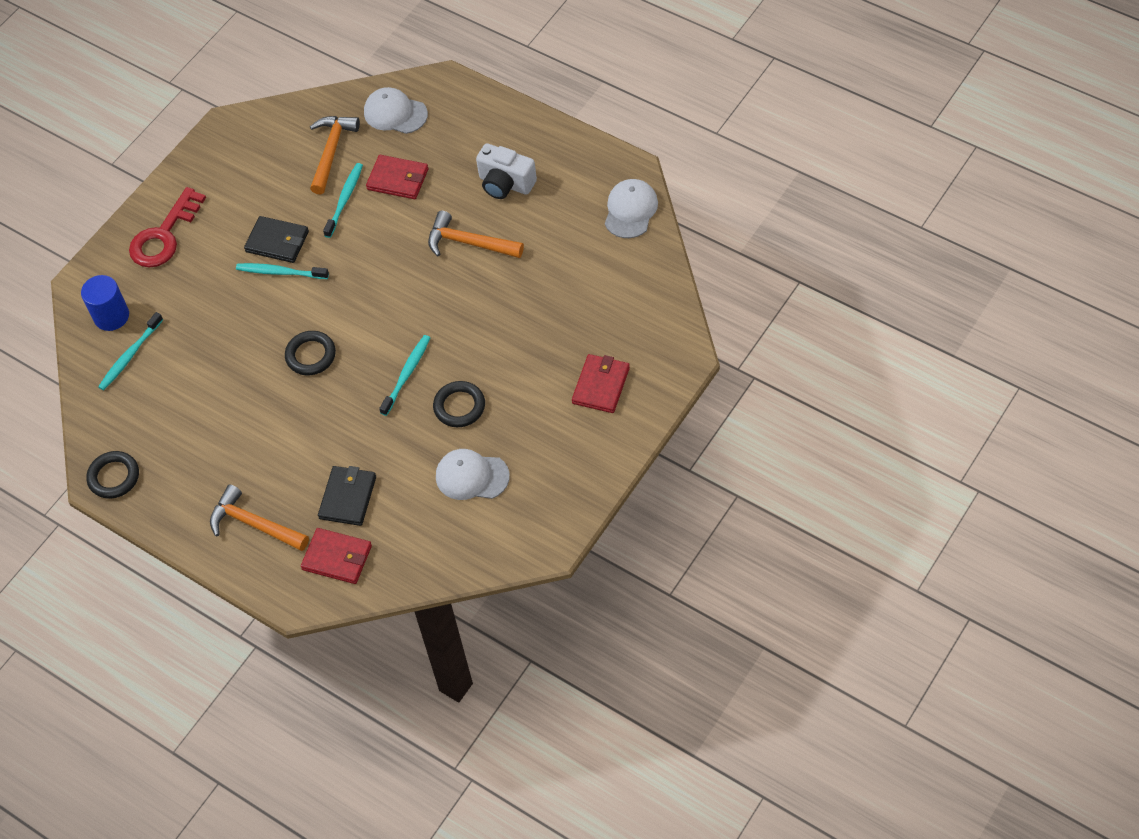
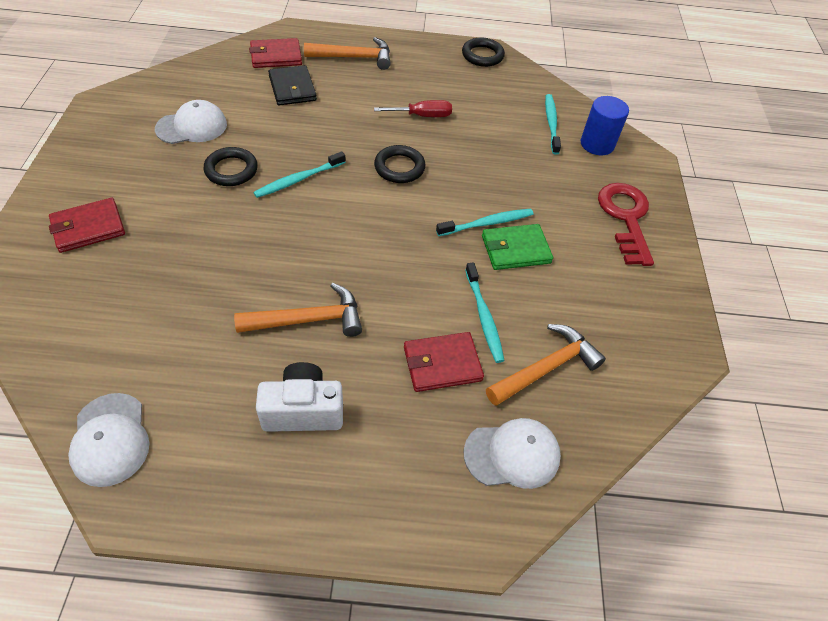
camera: 140 degrees right, 5 degrees down
black wallet [244,216,309,263] -> green wallet [482,224,553,270]
orange hammer [310,116,360,194] -> orange hammer turned 105 degrees counterclockwise [486,324,606,406]
turquoise toothbrush [379,335,430,416] -> turquoise toothbrush turned 60 degrees clockwise [253,151,346,198]
red wallet [572,354,630,413] -> red wallet turned 75 degrees clockwise [49,198,125,253]
none -> red screwdriver [374,100,452,117]

